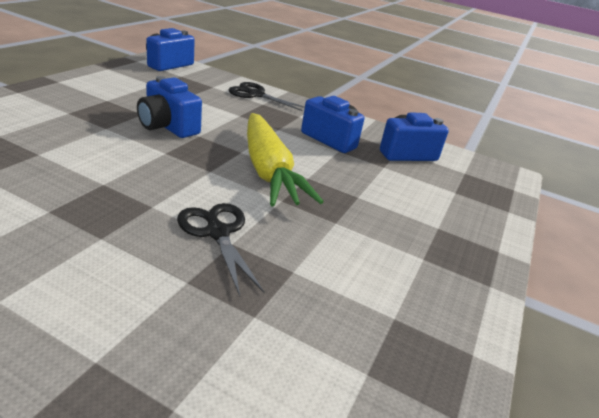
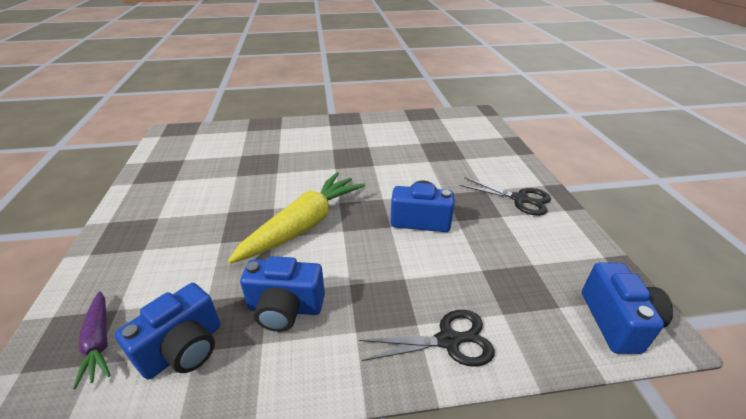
camera: 150 degrees right, 5 degrees up
black scissors [177,203,265,296] -> black scissors moved to [460,177,551,216]
yellow carrot [247,113,323,207] -> yellow carrot turned 90 degrees clockwise [228,172,365,264]
none -> purple carrot [73,291,111,389]

